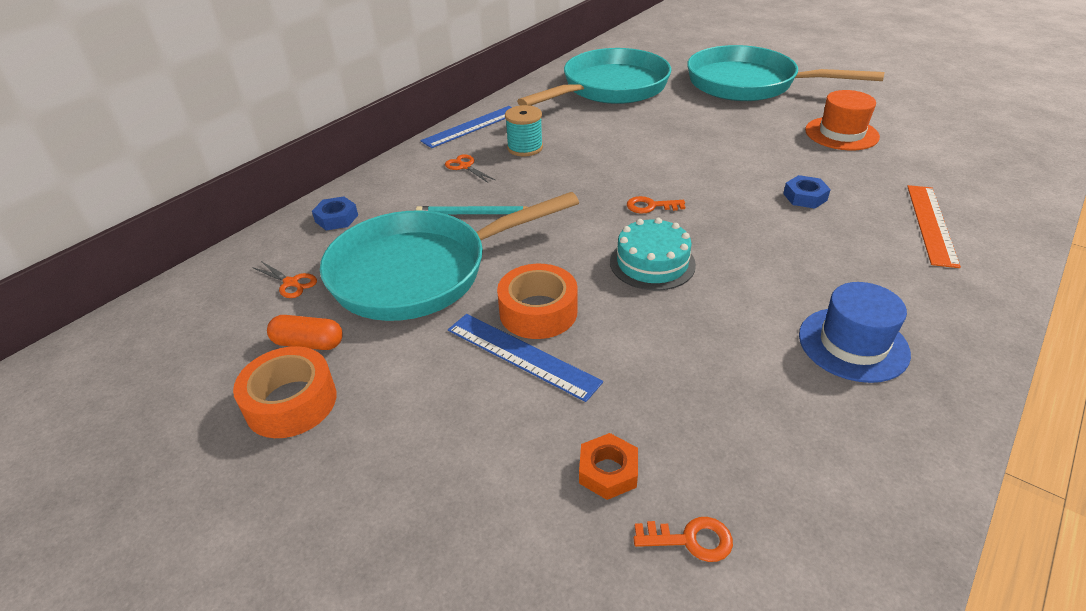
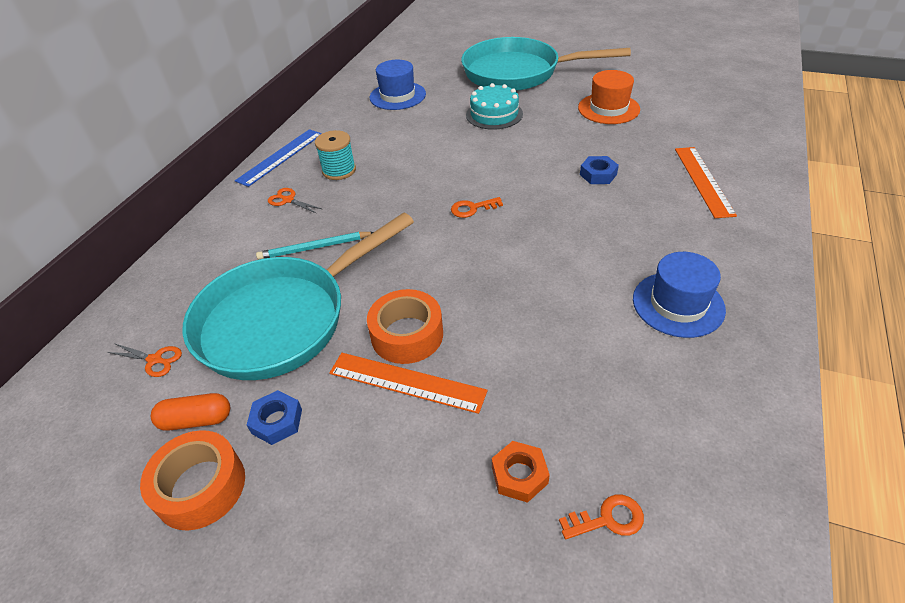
camera: 15 degrees left, 5 degrees up
blue nut [312,196,358,230] -> blue nut moved to [247,390,302,445]
blue ruler [448,314,603,402] -> orange ruler [329,353,488,414]
turquoise pan [517,48,671,106] -> blue hat [370,60,426,110]
turquoise cake [610,218,696,290] -> turquoise cake moved to [466,83,523,130]

